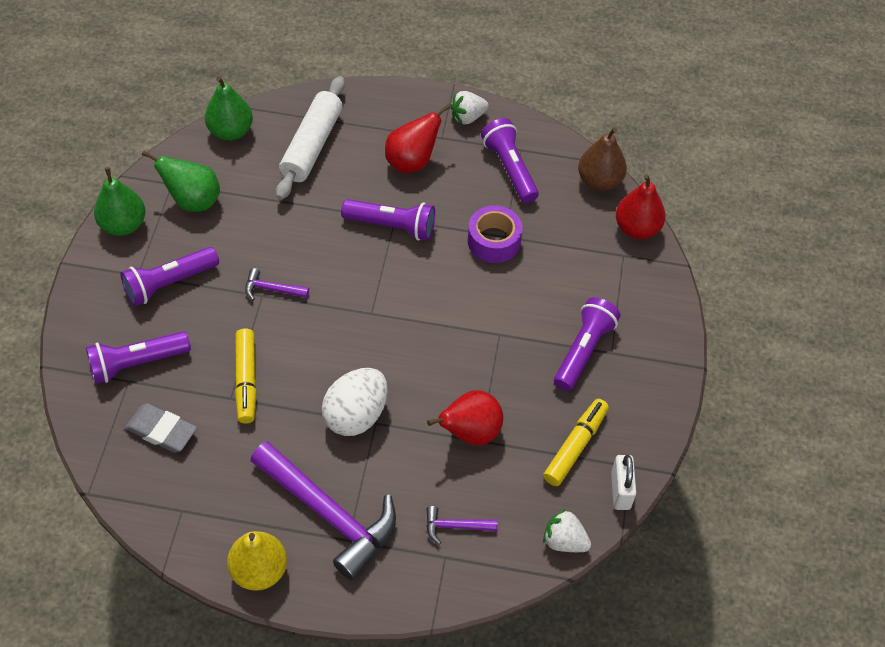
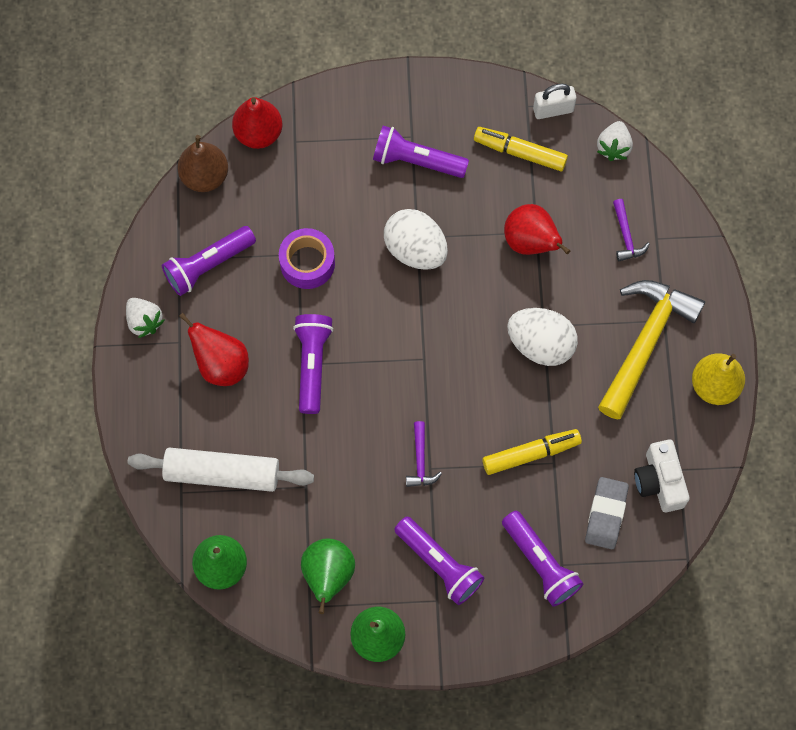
camera: 100 degrees left, 15 degrees up
purple hammer [250,441,396,580] -> yellow hammer [598,280,705,420]
none -> white egg [384,209,448,270]
none -> white camera [634,440,690,512]

